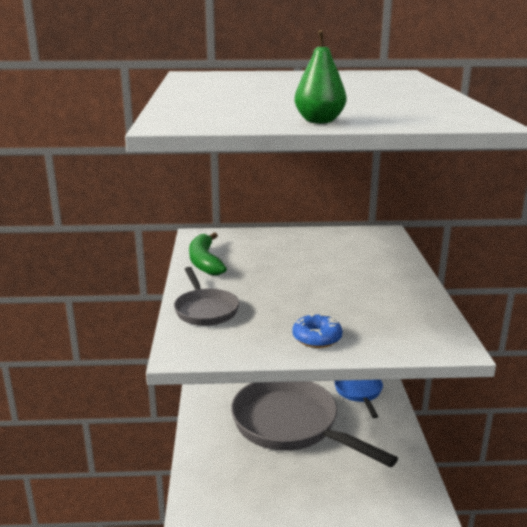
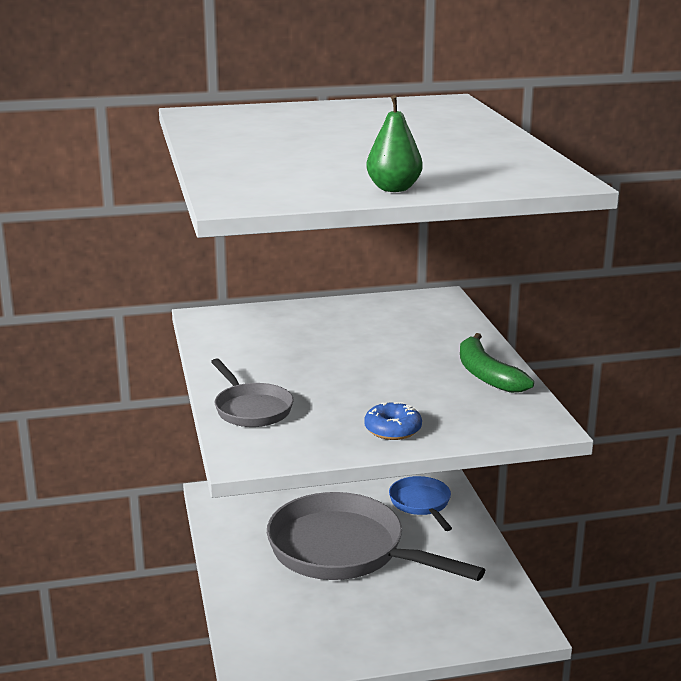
camera: 10 degrees left, 0 degrees up
green banana [189,232,227,276] -> green banana moved to [460,333,534,393]

